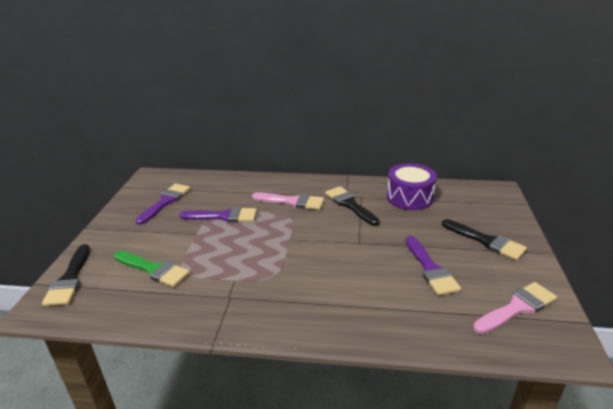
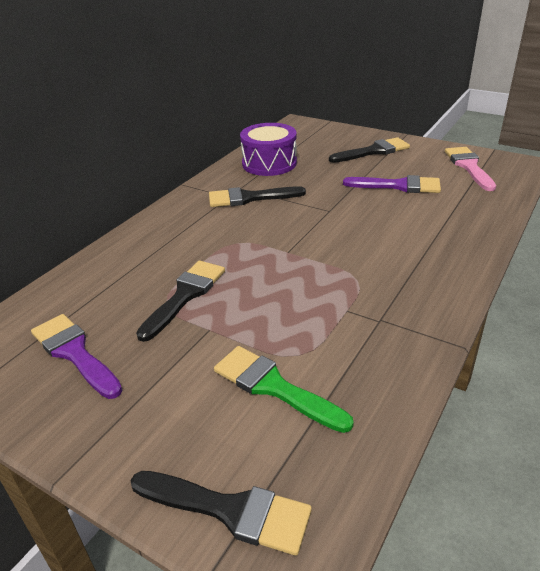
camera: 65 degrees left, 5 degrees up
green brush [114,251,190,287] -> green brush turned 105 degrees counterclockwise [214,346,354,433]
purple brush [179,207,257,223] -> black brush [136,261,225,342]
pink brush [252,193,324,210] -> none

